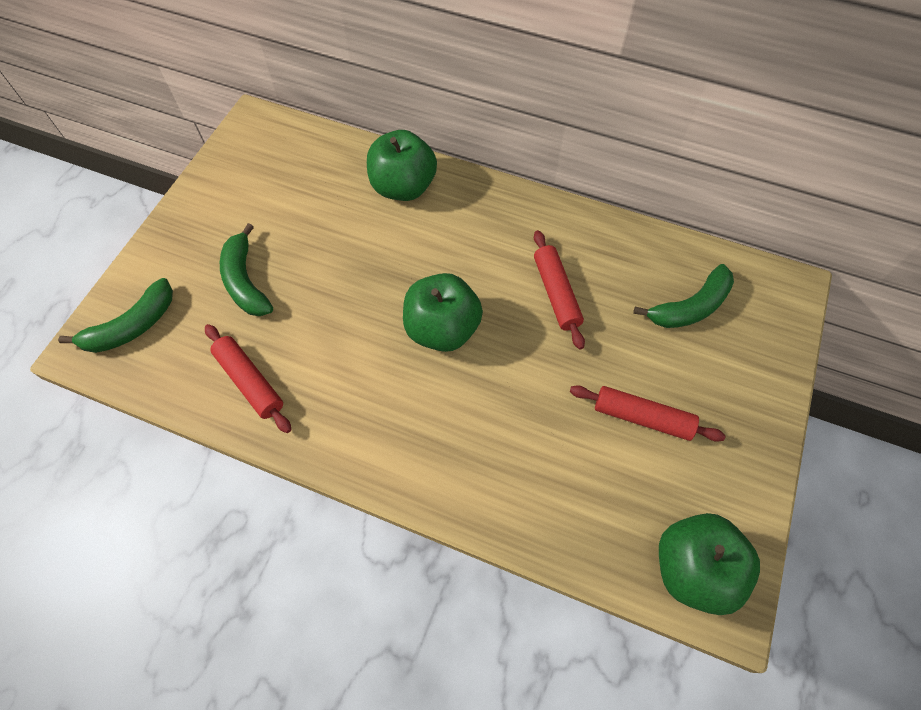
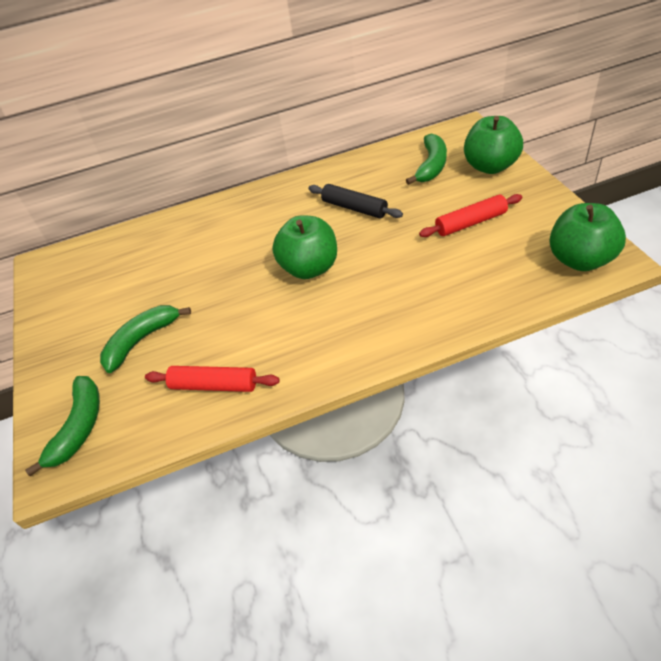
camera: 35 degrees left, 15 degrees down
green banana [220,223,273,316] -> green banana turned 105 degrees clockwise [100,305,191,373]
green apple [367,130,437,201] -> green apple moved to [464,116,523,174]
red rolling pin [534,230,585,349] -> black rolling pin [308,184,403,219]

